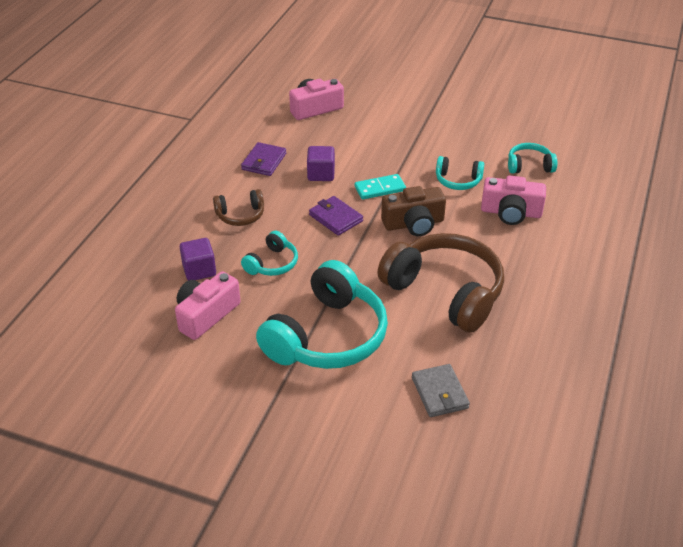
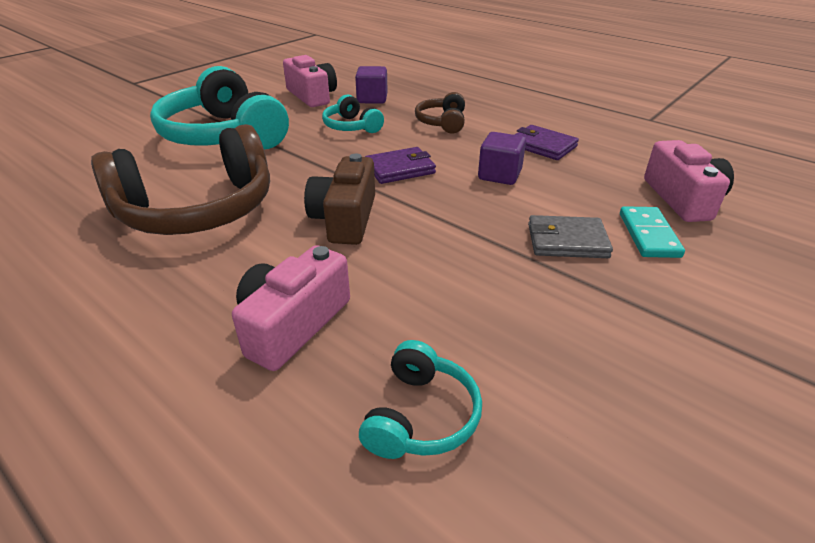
camera: 110 degrees right, 5 degrees down
turquoise domino [355,174,406,200] -> turquoise domino moved to [620,206,685,258]
grey wallet [412,364,470,417] -> grey wallet moved to [528,215,613,258]
turquoise headphones [436,156,484,190] -> none

